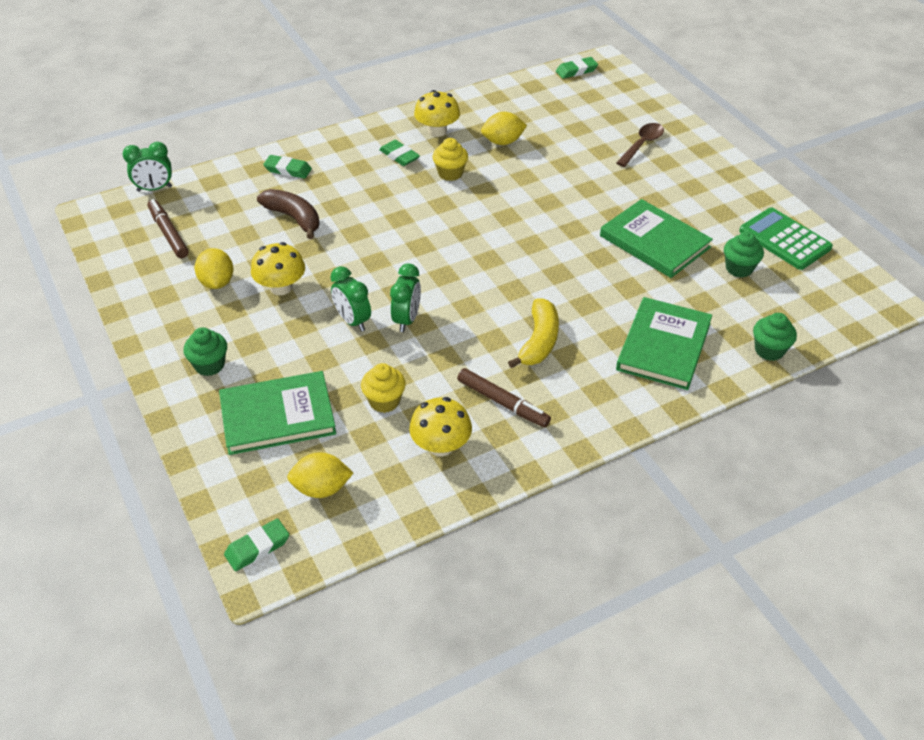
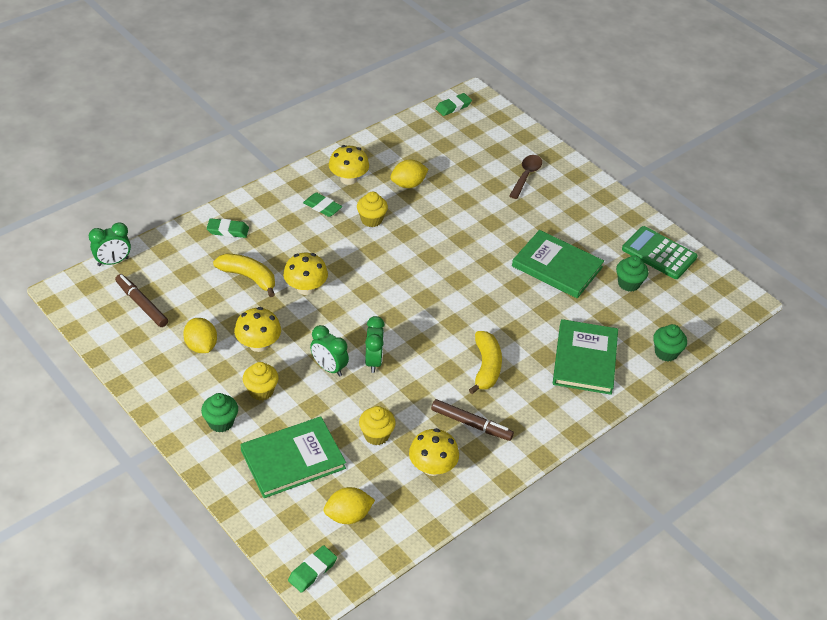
camera: 15 degrees left, 0 degrees up
brown banana [257,189,320,239] -> yellow banana [213,253,275,297]
none -> yellow cupcake [243,362,279,401]
none -> yellow mushroom [283,253,328,295]

